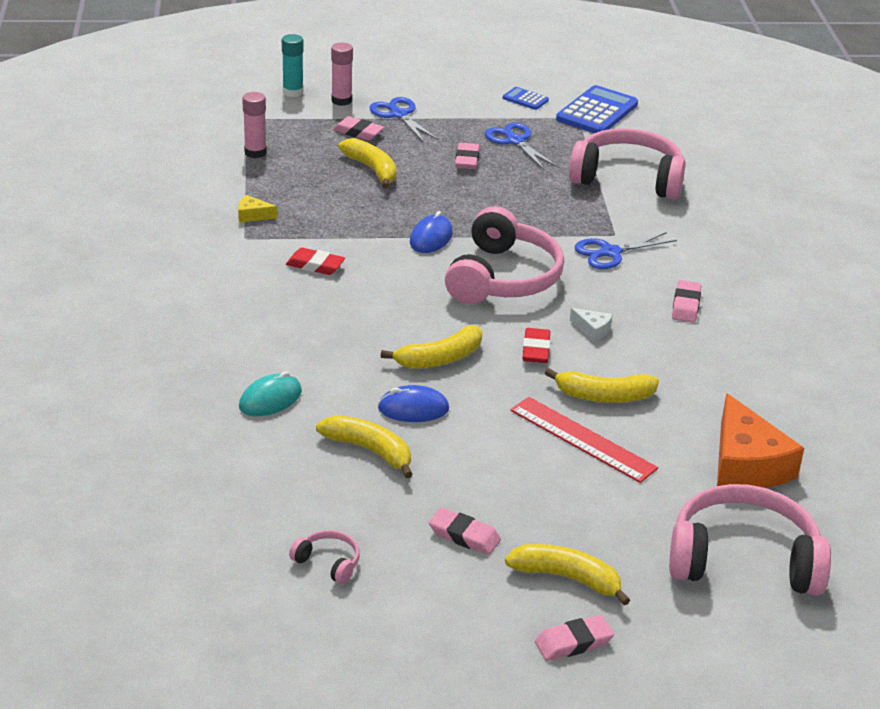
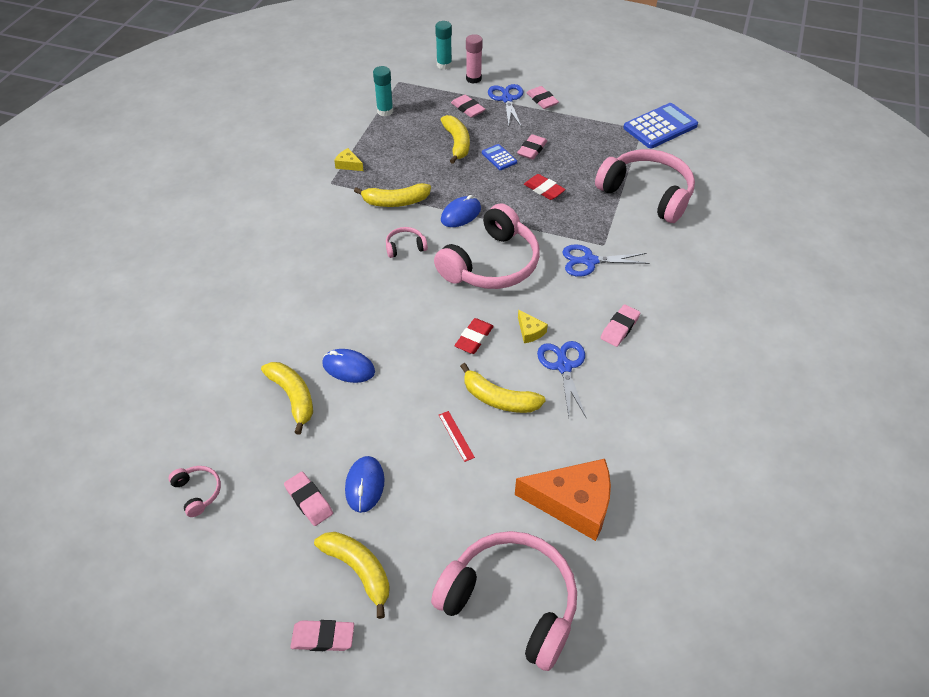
camera: 25 degrees right, 15 degrees up
turquoise mouse [239,371,302,416] -> none
pink glue stick [242,92,267,158] -> turquoise glue stick [373,66,393,116]
red eraser [286,248,345,275] -> red eraser moved to [524,174,566,200]
yellow banana [381,325,482,369] -> yellow banana moved to [354,183,431,207]
blue scissors [484,122,559,170] -> blue scissors moved to [537,341,587,419]
blue calculator [503,87,549,110] -> blue calculator moved to [482,144,517,170]
red ruler [511,397,658,483] -> red ruler [439,411,475,462], size x0.46
white cheese [570,308,613,342] -> yellow cheese [518,310,548,343]
orange cheese [717,393,804,488] -> orange cheese turned 90 degrees counterclockwise [515,459,611,541]
none -> blue mouse [345,456,384,513]
none -> pink headphones [386,227,428,258]
none -> pink eraser [527,86,559,109]

